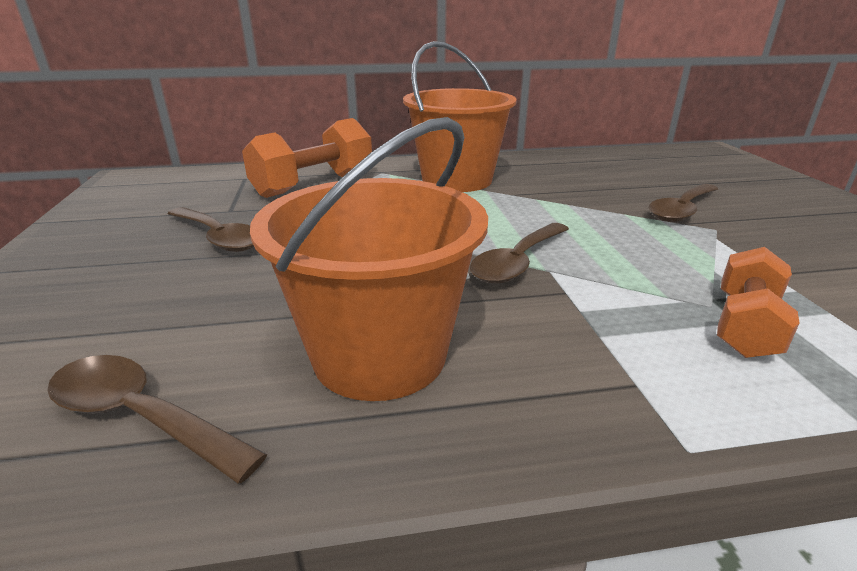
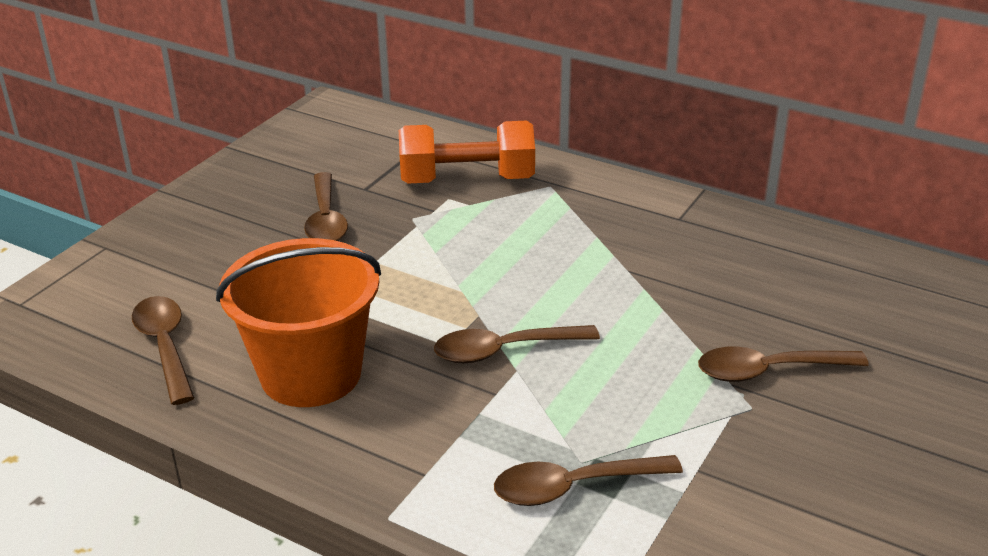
camera: 40 degrees right, 5 degrees up
orange bucket [403,41,517,192] -> none
orange dumbbell [717,247,800,358] -> brown spoon [494,455,683,506]

